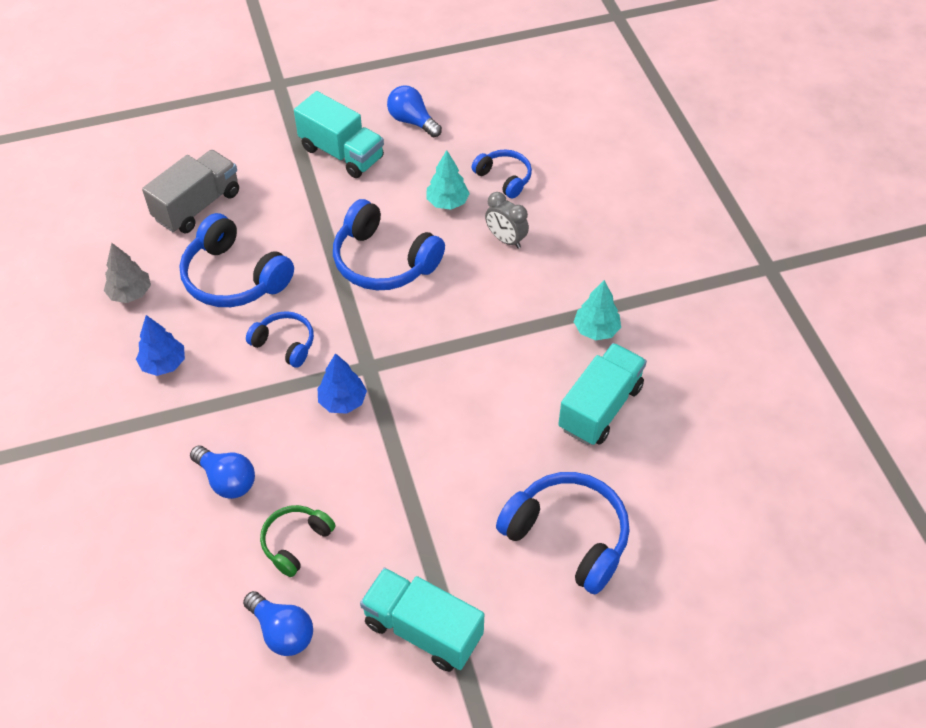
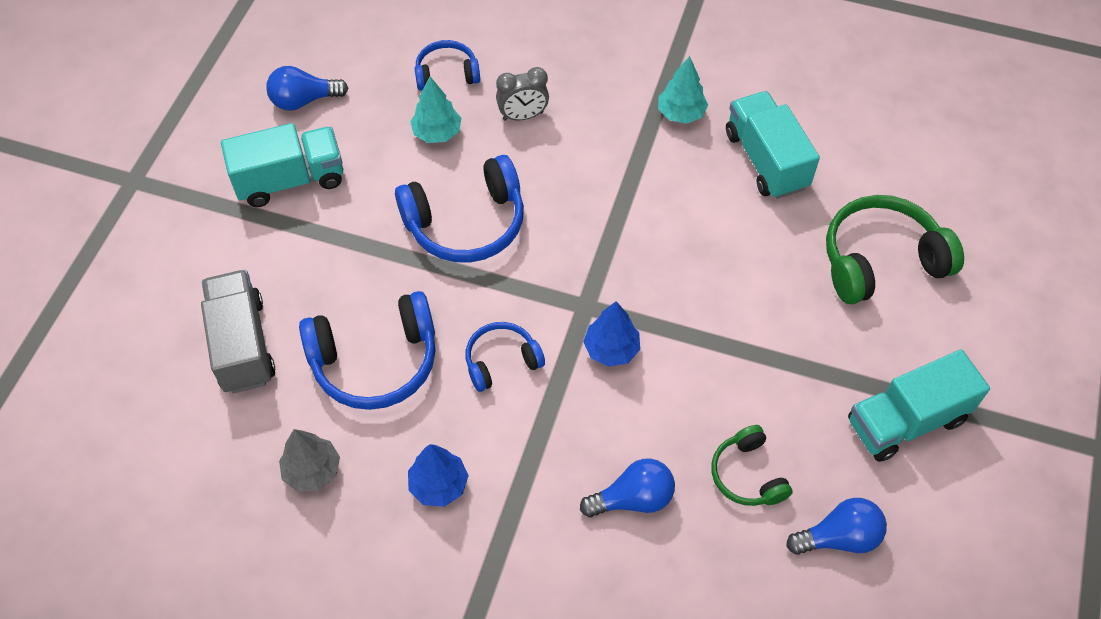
camera: 55 degrees left, 5 degrees up
blue headphones [496,472,630,595] -> green headphones [826,195,964,304]

